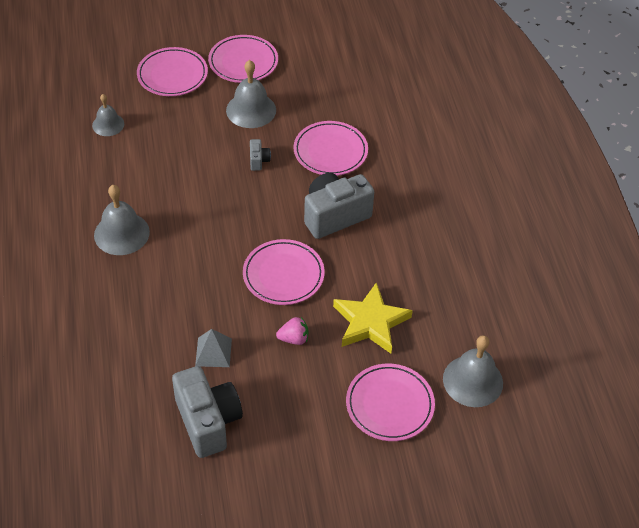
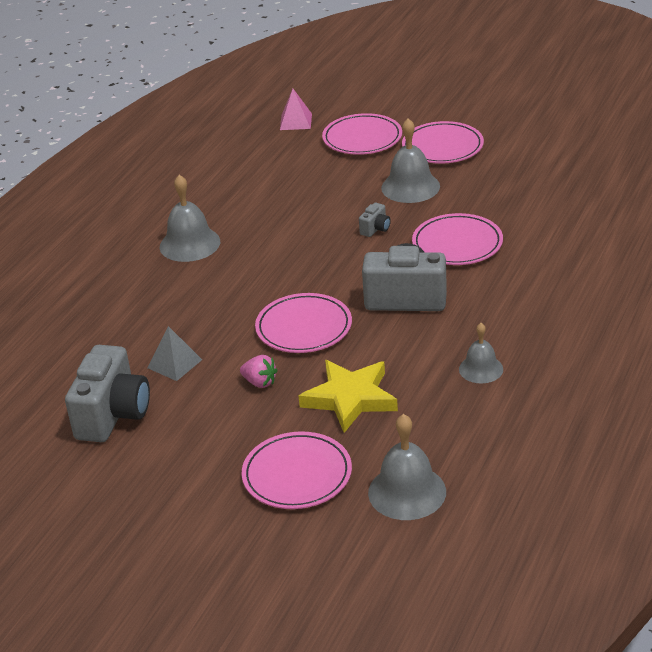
camera: 40 degrees right, 15 degrees down
grey bell [92,94,124,136] -> grey bell moved to [459,323,503,383]
none -> pink pyramid [280,89,312,130]

